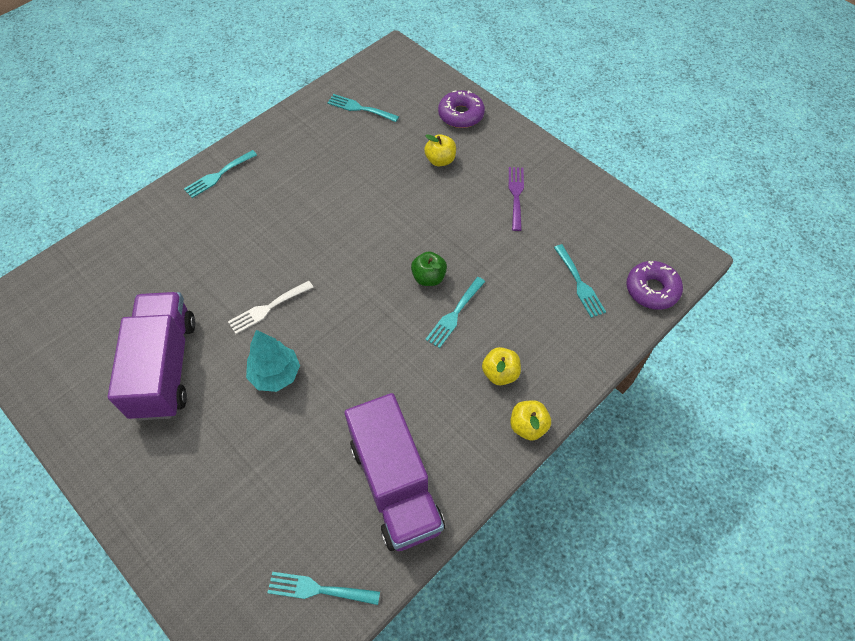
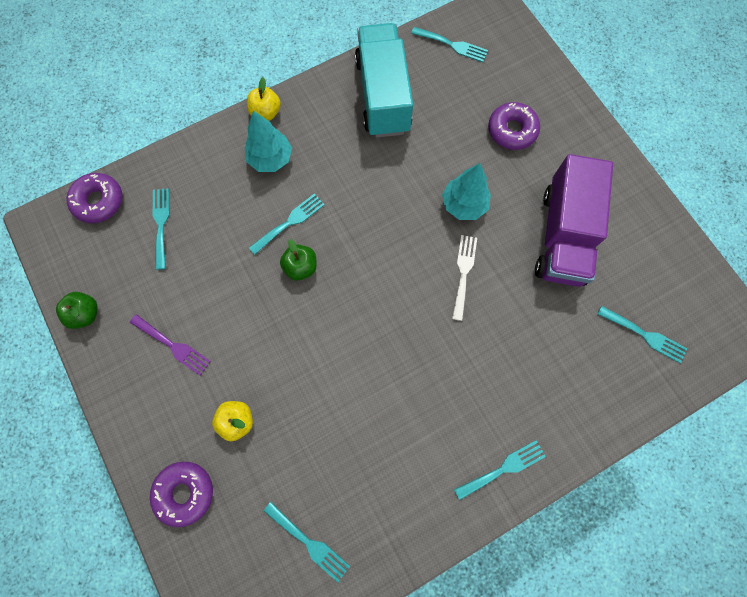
camera: 165 degrees left, 15 degrees up
white fork [228,281,314,334] -> white fork turned 60 degrees counterclockwise [452,235,477,321]
purple truck [345,393,445,551] -> turquoise truck [355,23,413,138]
yellow apple [482,347,521,385] -> turquoise tree [244,110,292,172]
purple fork [509,167,524,231] -> purple fork turned 75 degrees counterclockwise [130,314,211,376]
none -> green apple [56,292,98,329]
none -> purple donut [488,102,540,150]
none -> turquoise fork [597,306,687,363]

